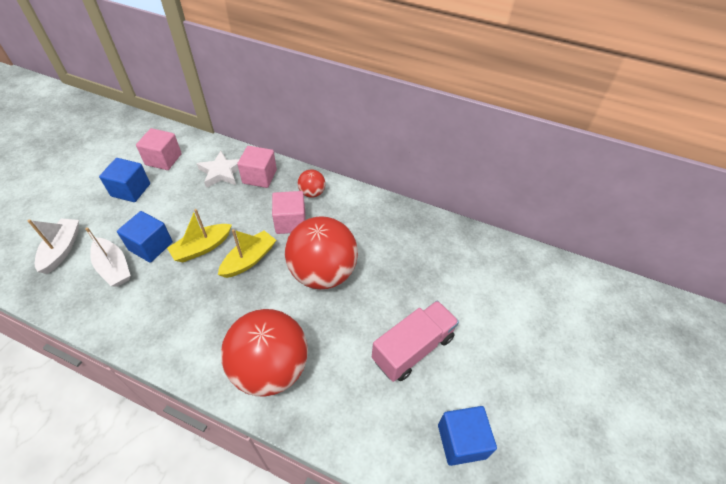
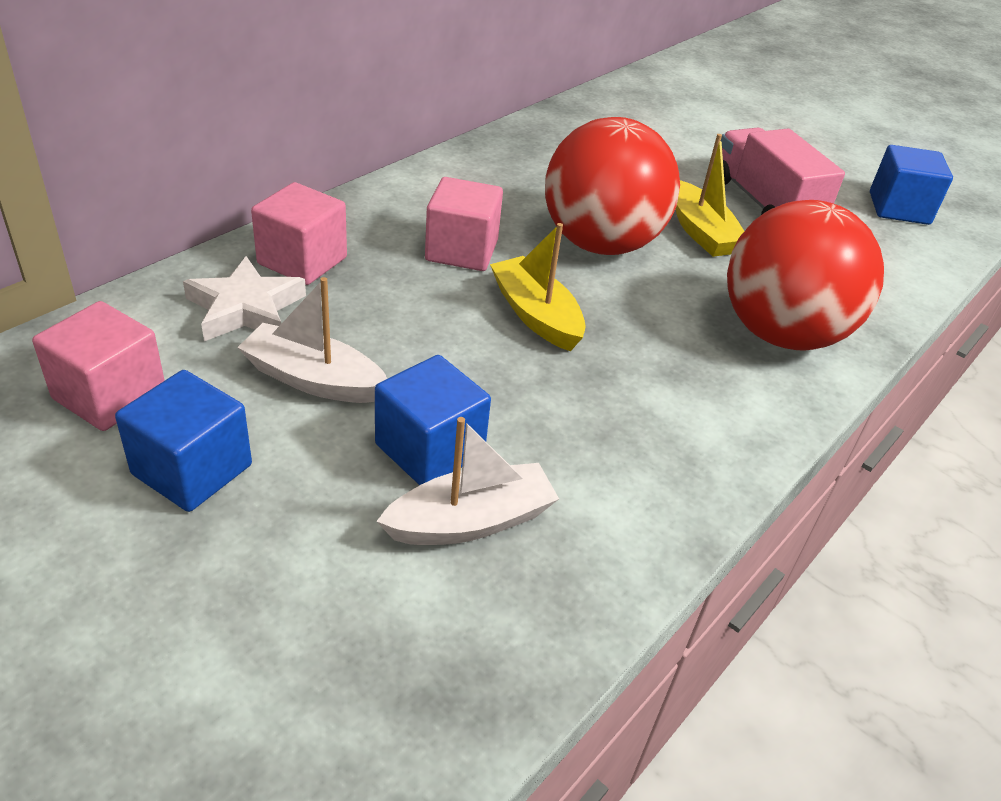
camera: 75 degrees left, 10 degrees down
white boat [28,219,79,274] -> white boat moved to [237,277,387,403]
yellow boat [167,209,232,262] -> yellow boat moved to [676,134,744,257]
red ball [298,170,326,198] -> none

